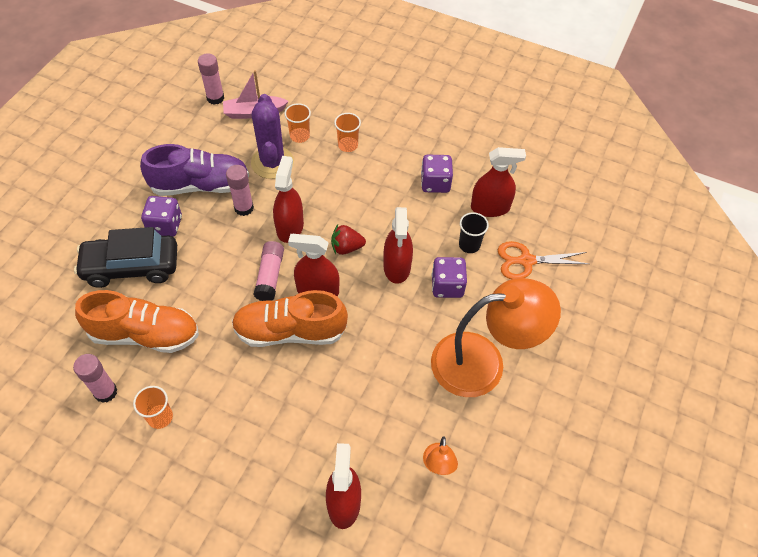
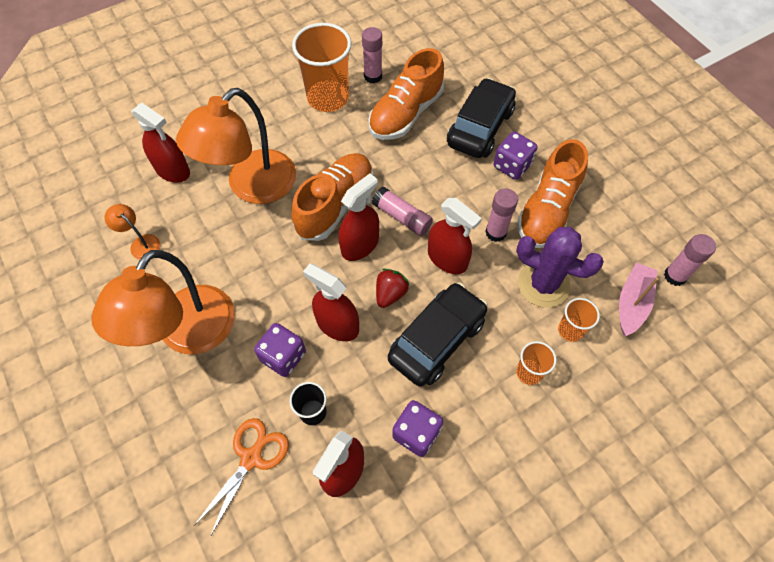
camera: 125 degrees right, 5 degrees up
orange cup [133,386,173,429] -> orange cup [292,23,352,112], size x2.01
purple shoe [140,144,249,196] -> orange shoe [517,139,588,248]
none -> orange lamp [176,88,296,204]
none -> black car [388,282,488,387]

